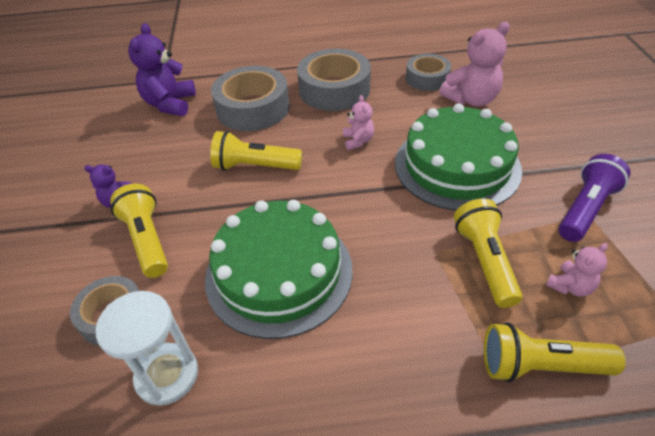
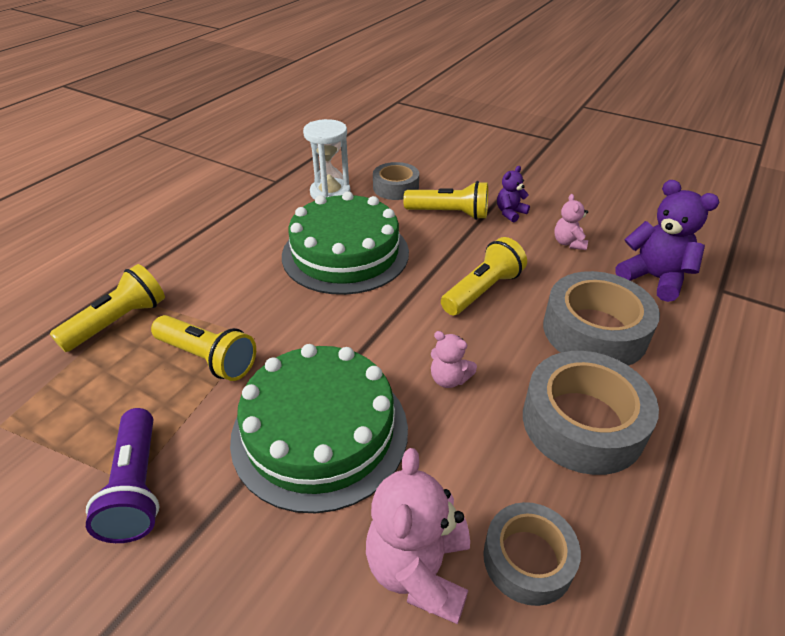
camera: 125 degrees right, 5 degrees down
pink teddy bear [546,243,608,297] -> pink teddy bear moved to [554,194,588,250]

